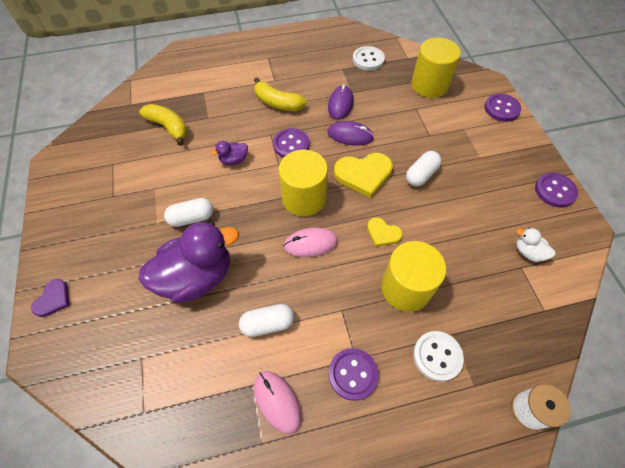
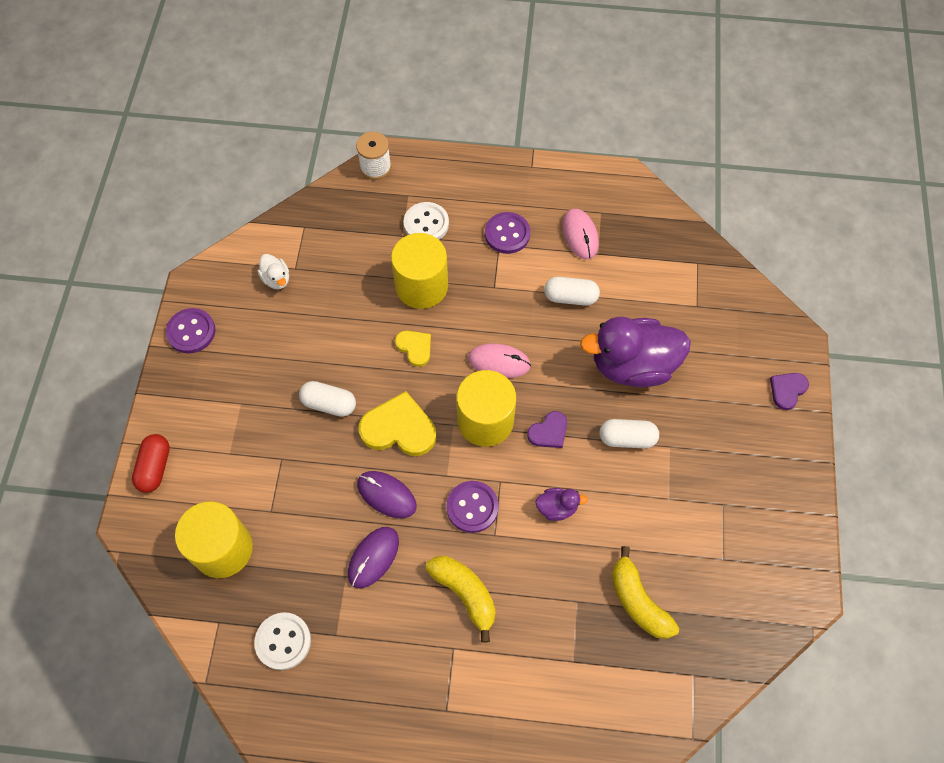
camera: 160 degrees left, 5 degrees up
white capsule [406,151,442,186] -> white capsule turned 45 degrees clockwise [299,381,356,417]
purple button [484,94,521,122] -> red capsule [132,434,170,493]
none -> purple heart [527,411,567,448]

